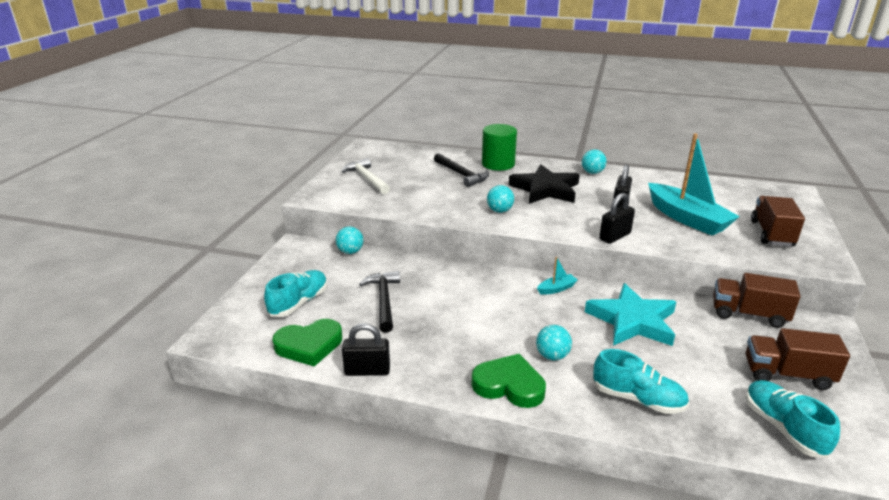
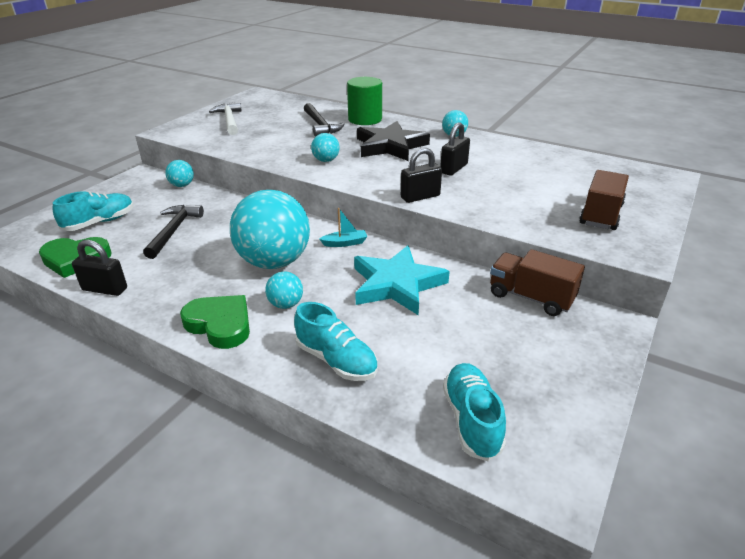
camera: 15 degrees right, 5 degrees up
turquoise boat [648,133,740,236] -> none
brown truck [746,328,850,390] -> none
none -> turquoise ball [230,190,310,269]

